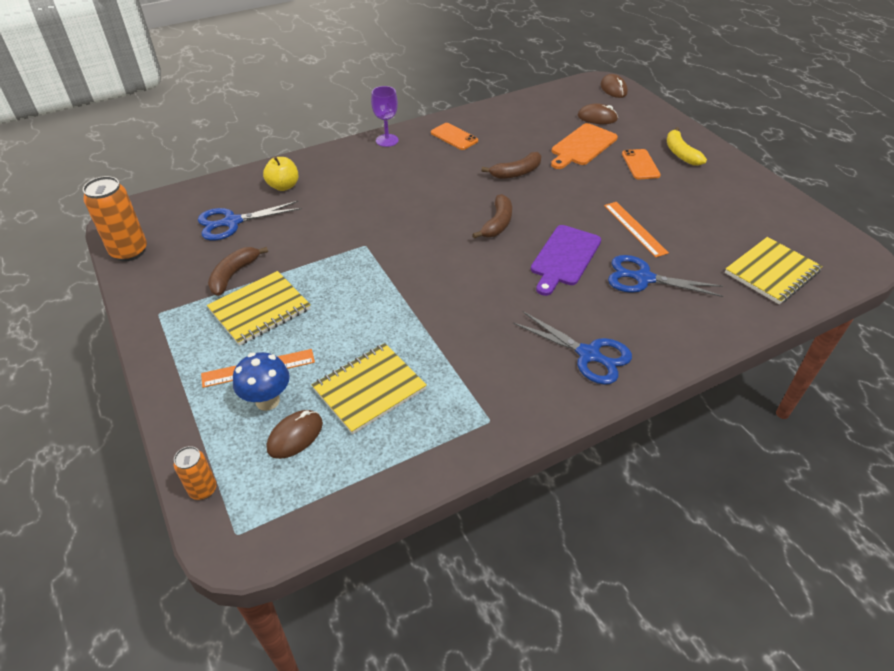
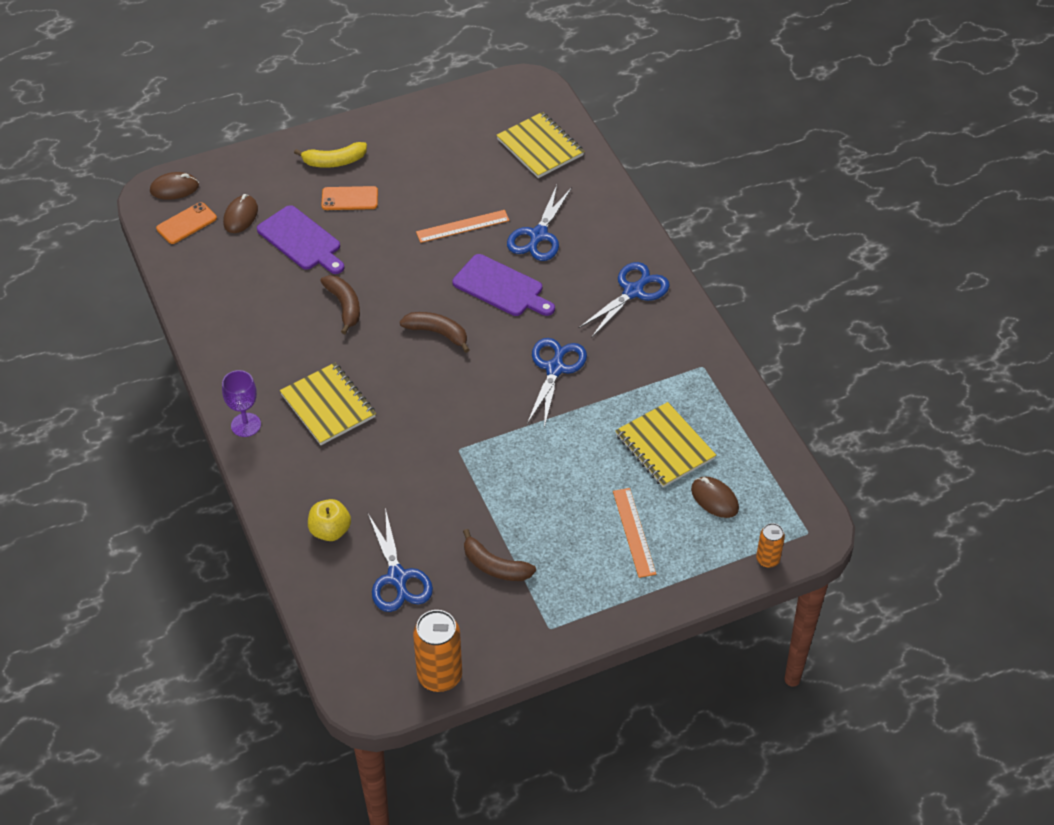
camera: 85 degrees left, 5 degrees up
yellow notebook [207,271,311,346] -> yellow notebook moved to [280,363,376,445]
blue mushroom [233,352,290,411] -> none
orange phone [431,123,478,150] -> orange phone moved to [156,202,217,244]
orange cutting board [551,123,618,169] -> purple cutting board [257,205,344,274]
none -> blue scissors [527,338,587,428]

